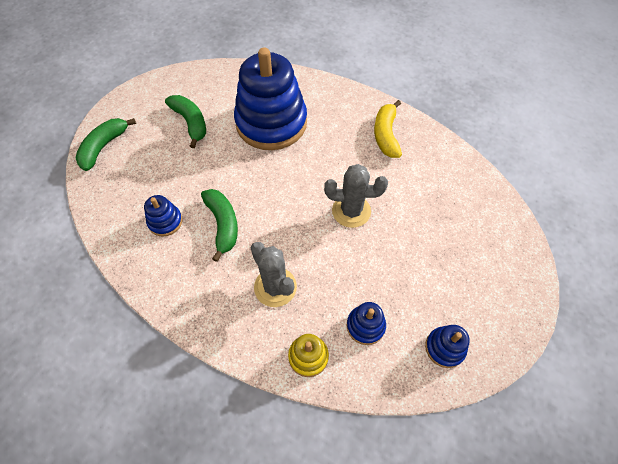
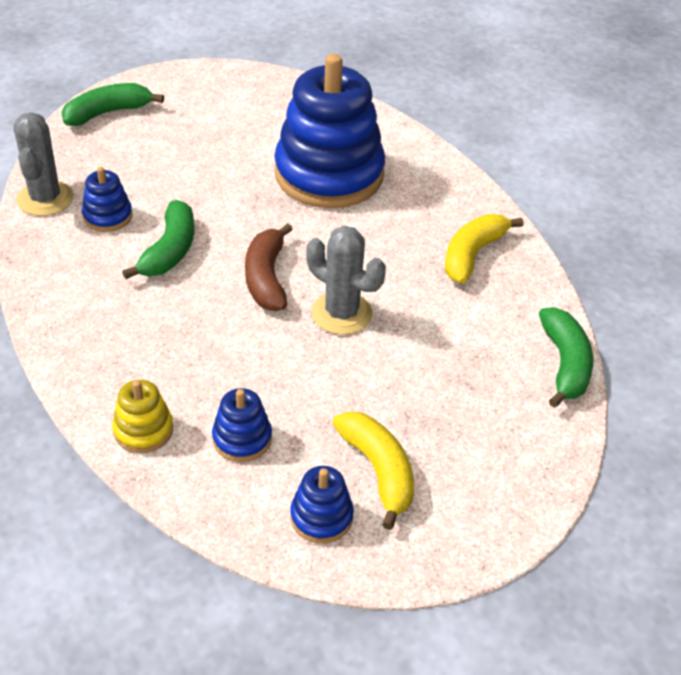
camera: 30 degrees right, 15 degrees down
green banana [165,95,206,148] -> green banana moved to [539,307,593,408]
grey cactus [251,242,297,307] -> grey cactus moved to [14,112,74,216]
none -> brown banana [245,223,293,311]
none -> yellow banana [333,411,414,530]

